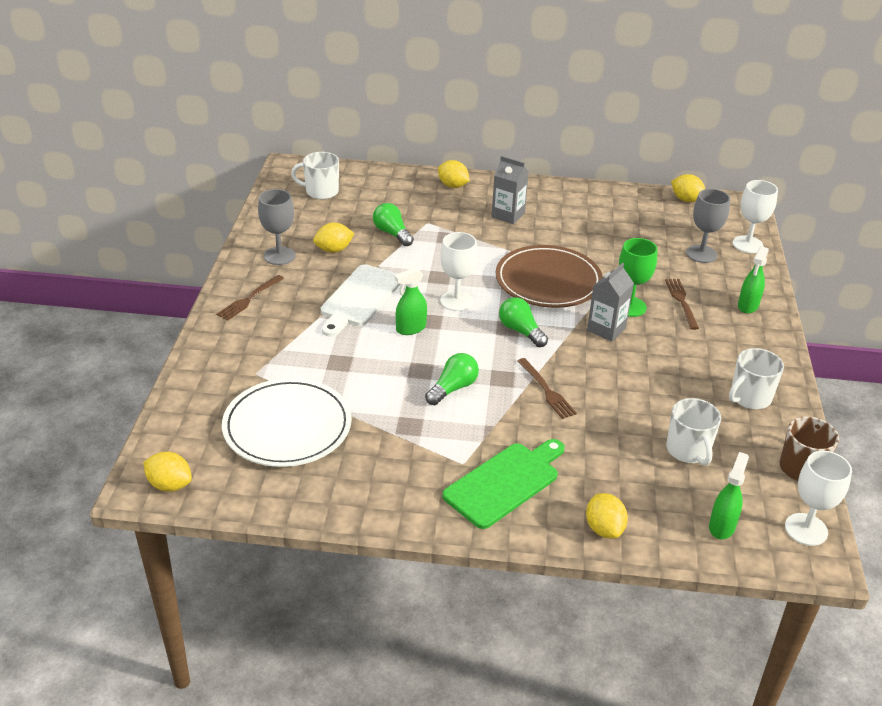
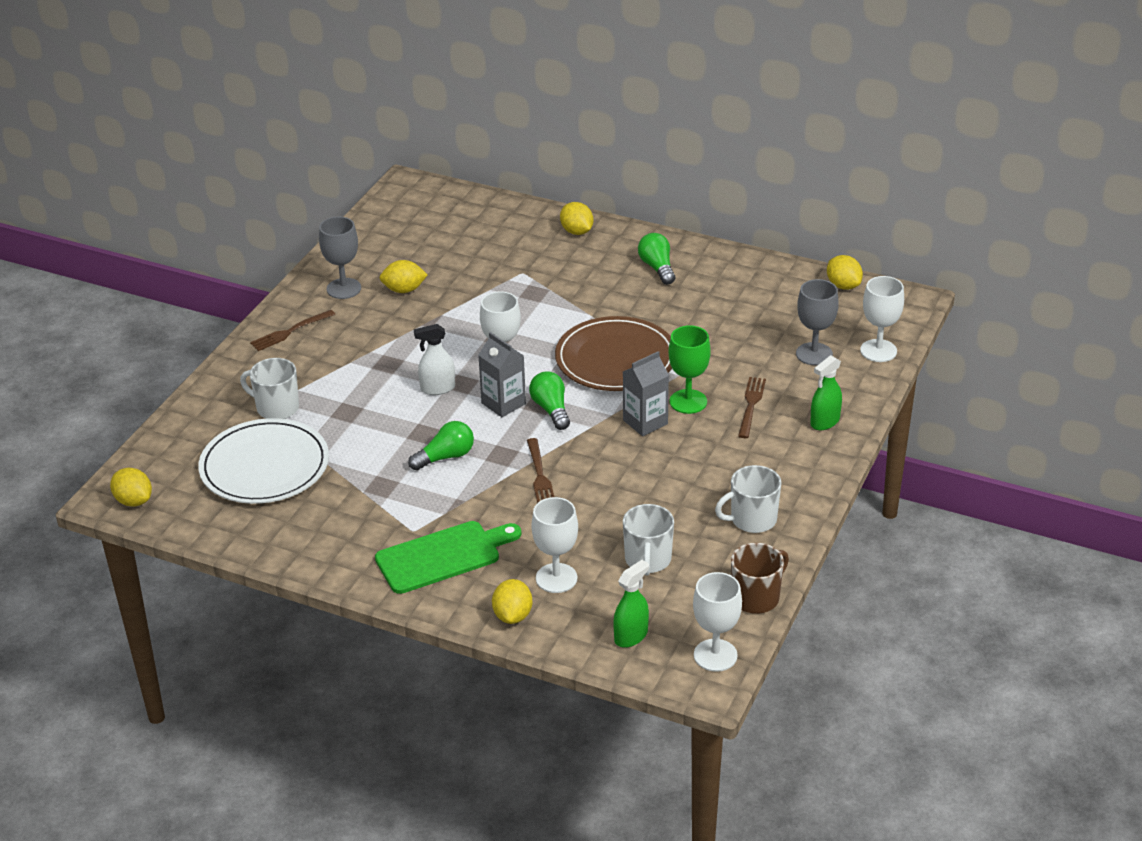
camera: 20 degrees right, 0 degrees up
white mug [291,152,339,199] -> white mug moved to [240,358,299,419]
white cutting board [321,264,401,337] -> none
green light bulb [373,203,414,246] -> green light bulb moved to [638,233,675,285]
green spray bottle [395,267,427,335] -> white spray bottle [414,324,455,395]
grey carton [491,156,529,224] -> grey carton moved to [478,332,526,417]
none -> white goblet [531,497,578,593]

